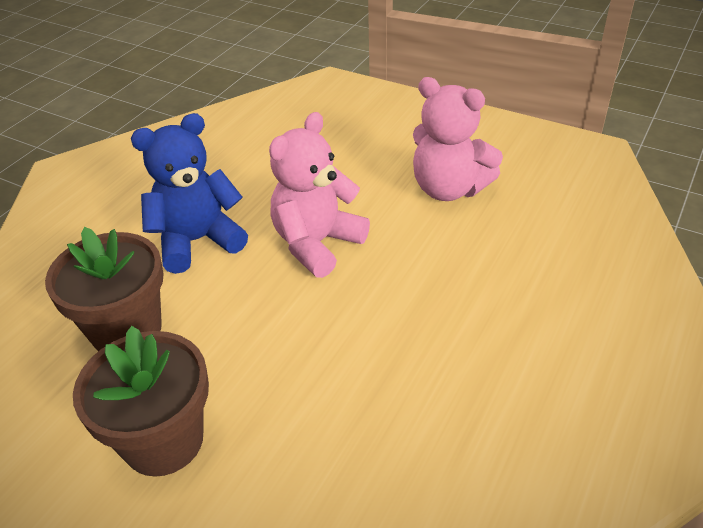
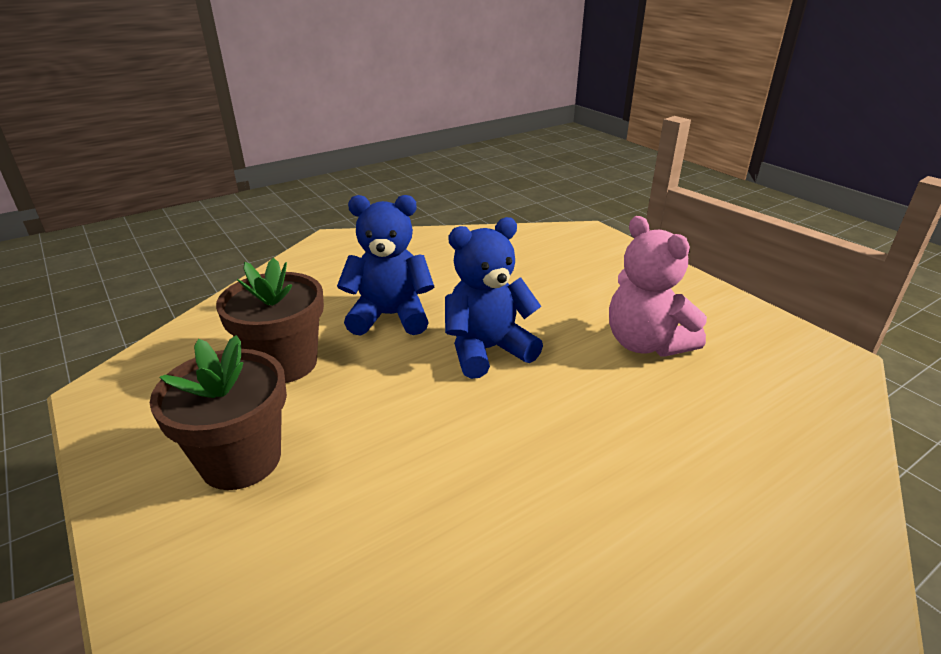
camera: 25 degrees right, 10 degrees down
pink teddy bear [269,112,370,278] -> blue teddy bear [445,217,543,379]

